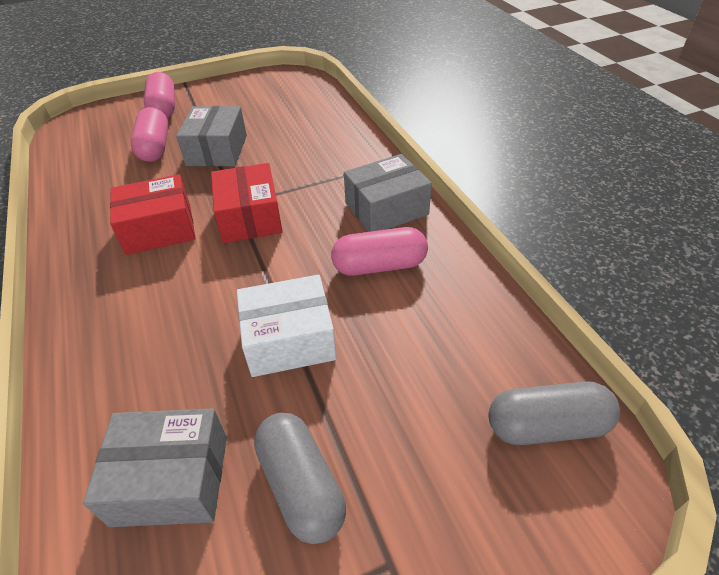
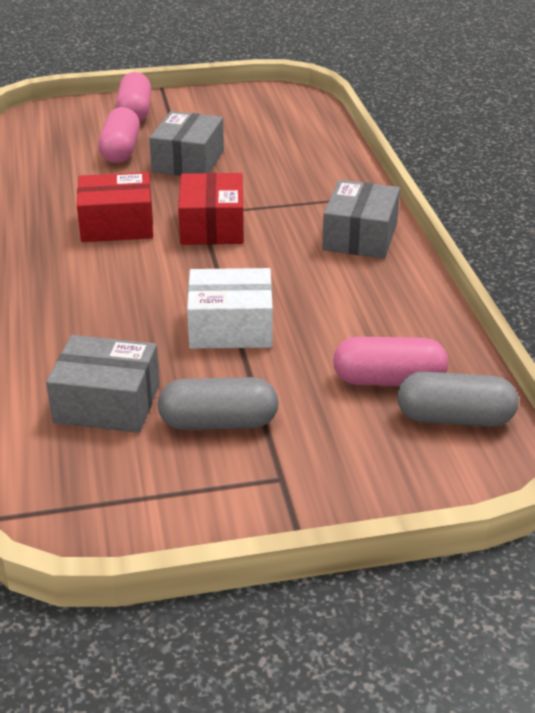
camera: 10 degrees right, 10 degrees down
grey capsule [254,413,346,544] -> grey capsule turned 75 degrees counterclockwise [158,377,279,430]
pink capsule [331,227,428,276] -> pink capsule moved to [333,336,448,386]
grey box [344,154,432,232] -> grey box turned 60 degrees counterclockwise [322,180,400,259]

